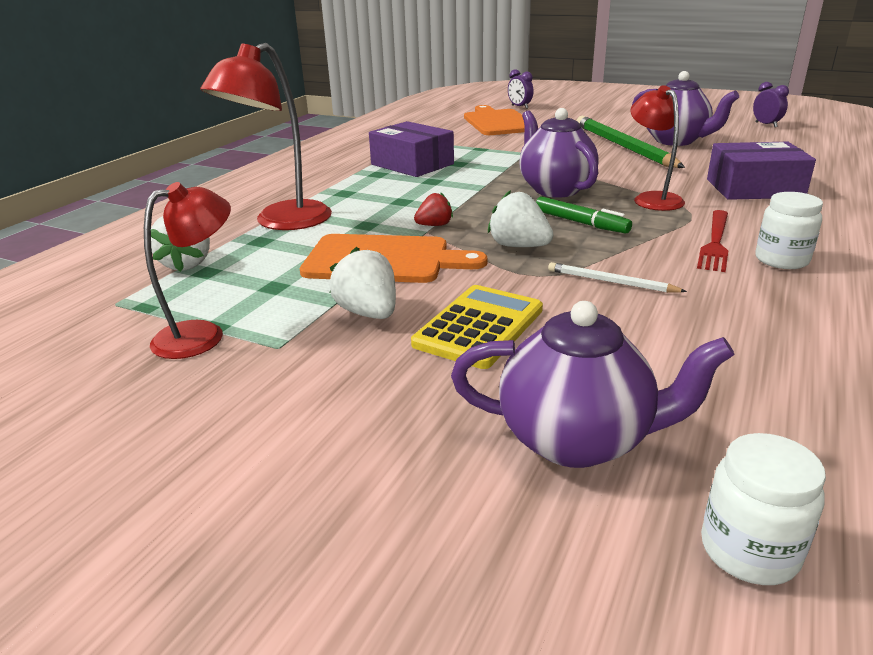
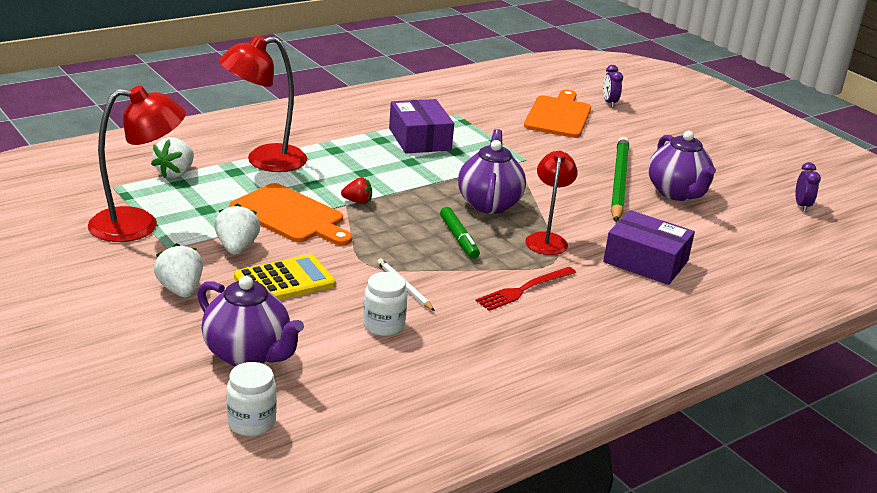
camera: 25 degrees right, 0 degrees up
red lamp [144,182,231,359] -> red lamp [88,86,186,242], size x1.50
white strawberry [488,190,554,247] -> white strawberry moved to [154,243,203,298]
white jar [755,192,823,269] -> white jar moved to [363,272,408,336]

